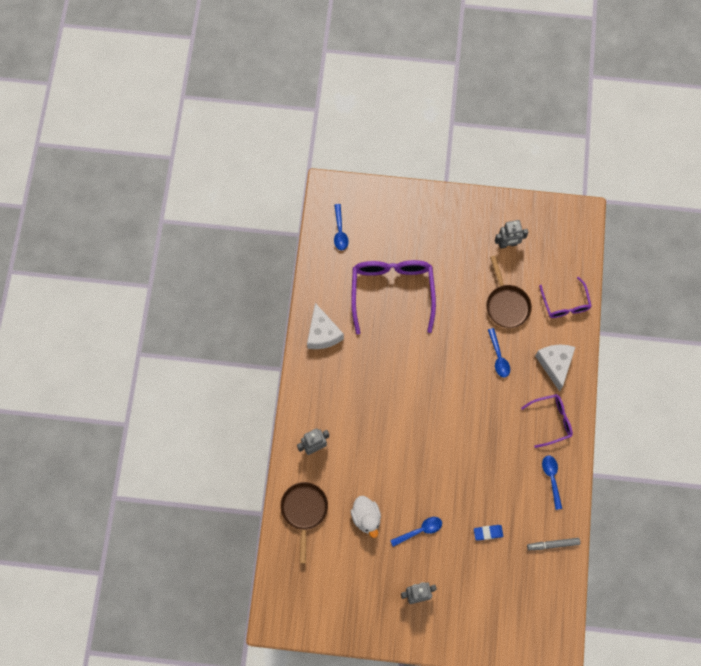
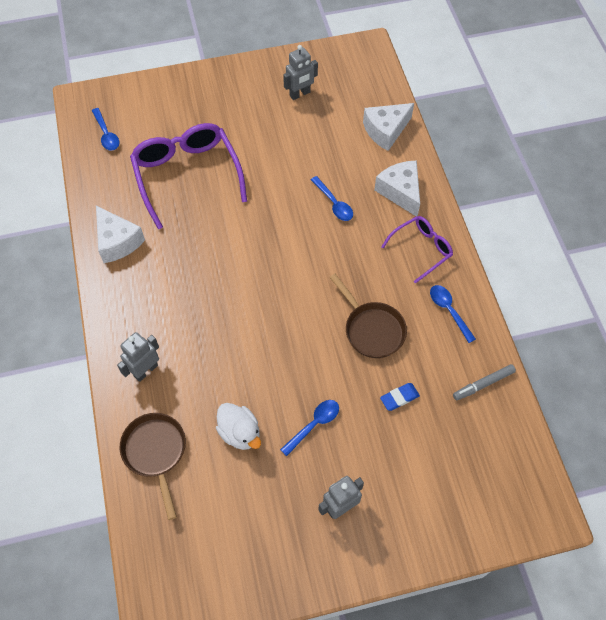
camera: 20 degrees left, 10 degrees down
brown pan [486,256,532,328] -> brown pan moved to [329,274,407,358]
purple glasses [539,277,591,318] -> white cheese [363,103,414,151]

